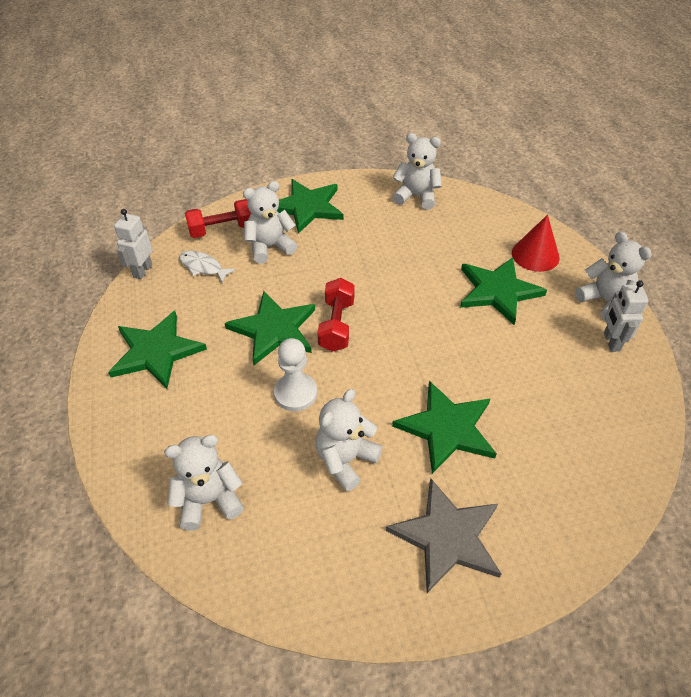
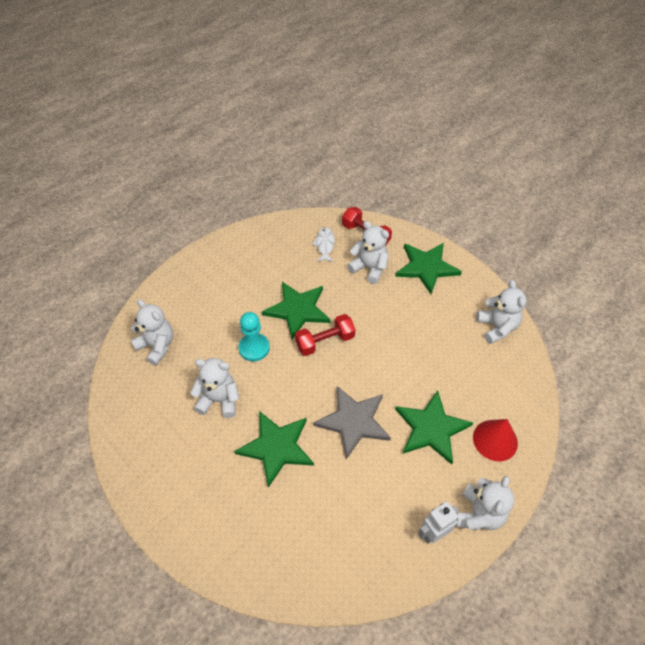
camera: 60 degrees right, 5 degrees up
green star [108,311,207,389] -> none
white robot [114,209,153,279] -> none
white pawn [274,338,317,411] -> turquoise pawn [238,312,270,361]
grey star [386,478,502,593] -> grey star moved to [313,386,391,459]

